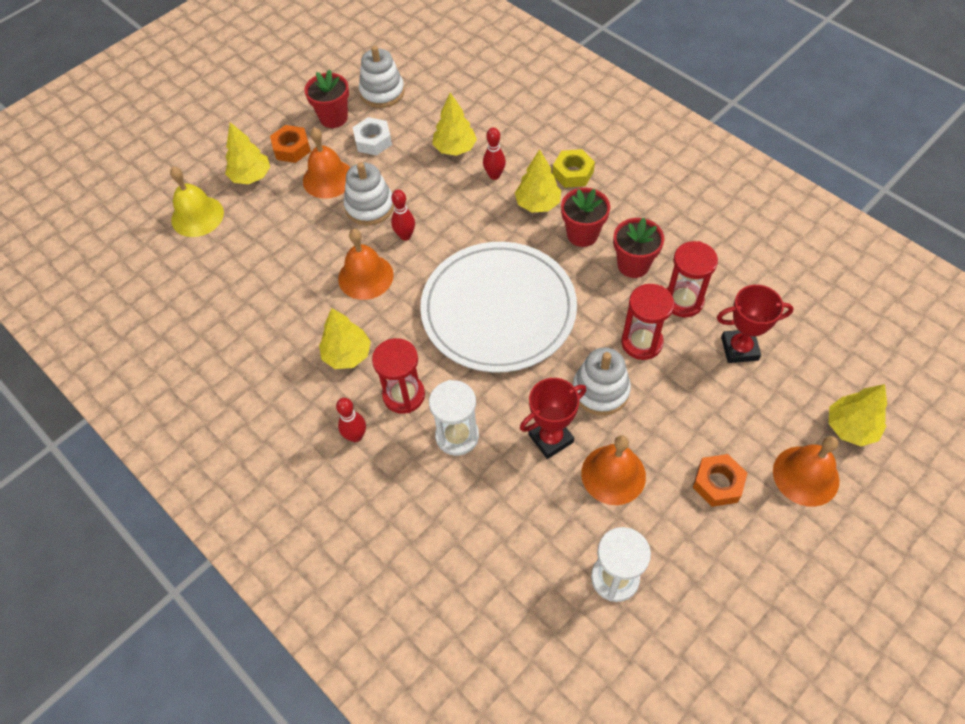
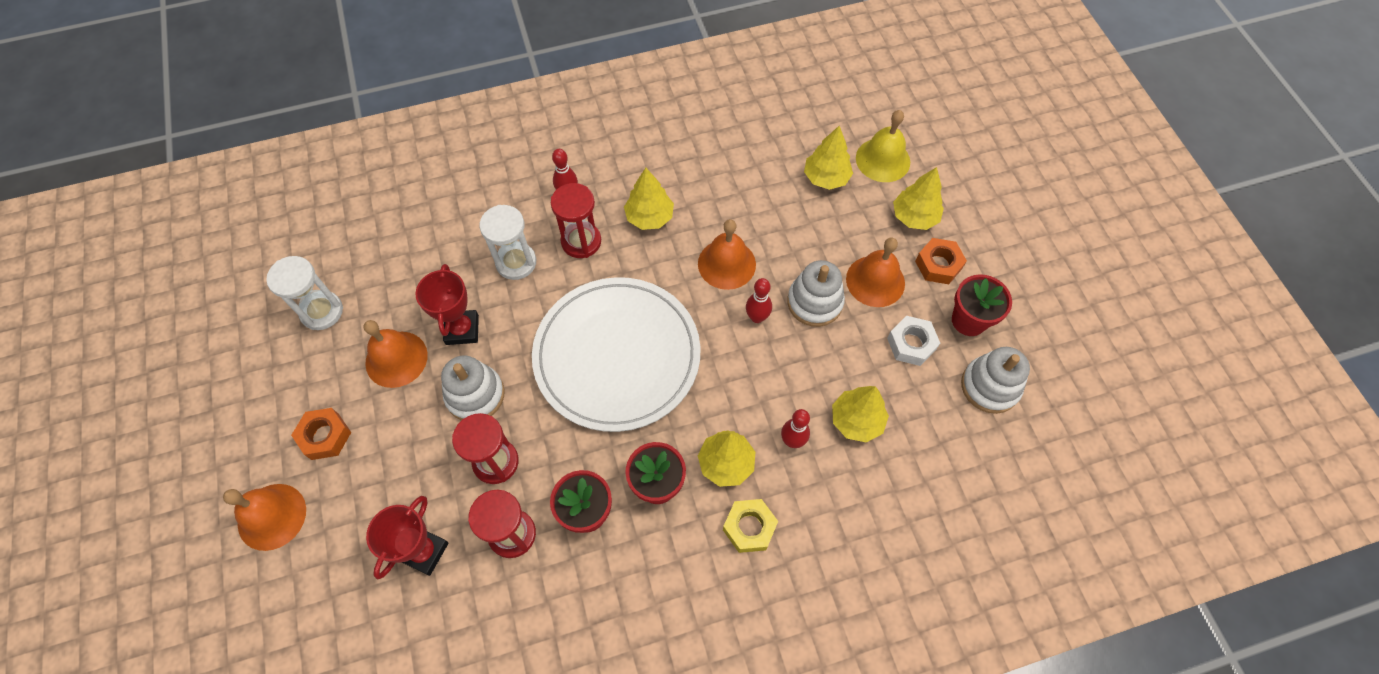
camera: 115 degrees right, 5 degrees up
yellow tree [829,384,887,446] -> yellow tree moved to [804,126,853,190]

